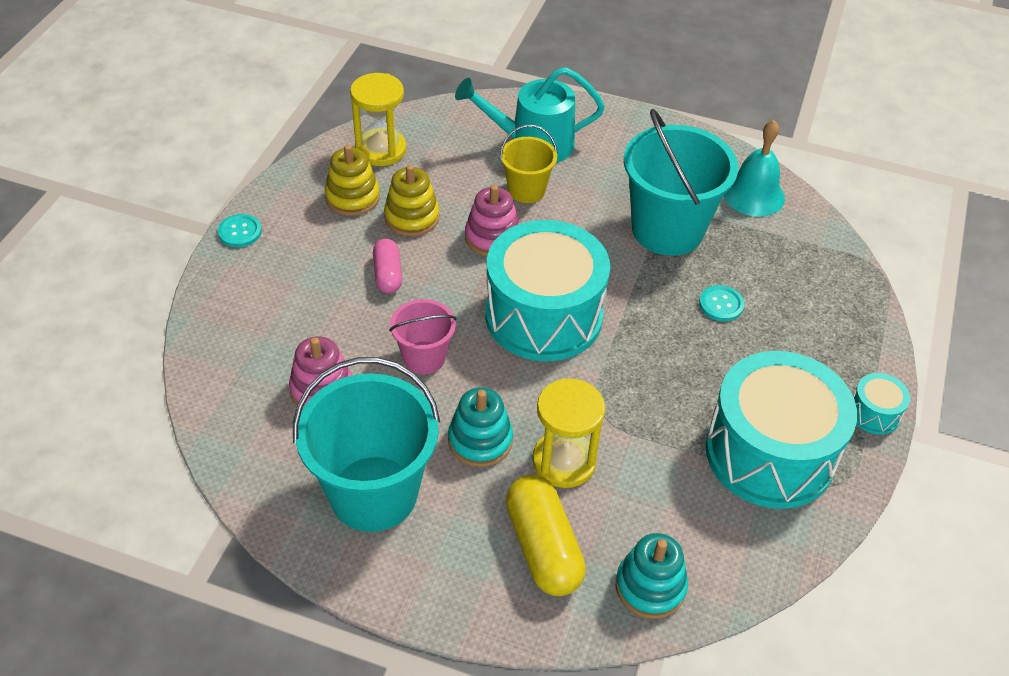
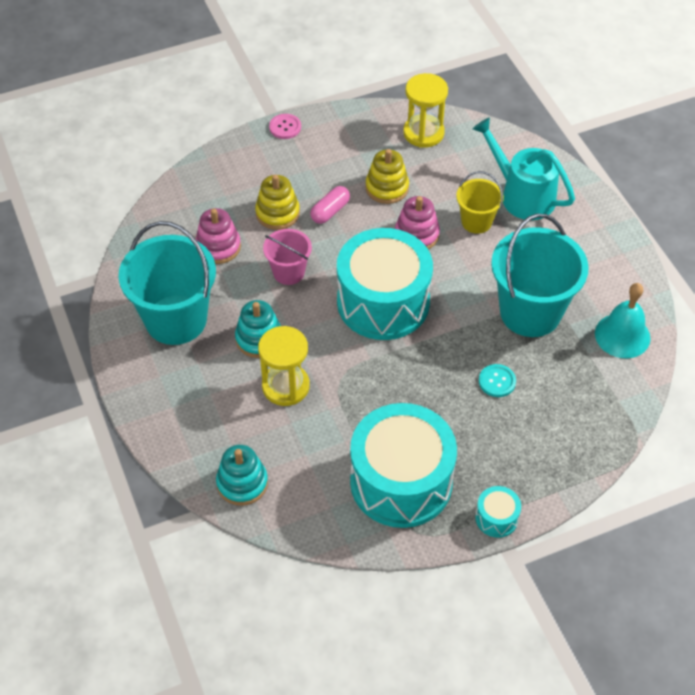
camera: 50 degrees right, 5 degrees up
turquoise button [218,214,262,247] -> pink button [269,114,301,139]
yellow stacking toy [325,145,380,216] -> yellow stacking toy moved to [255,175,300,230]
yellow capsule [506,474,586,596] -> none

